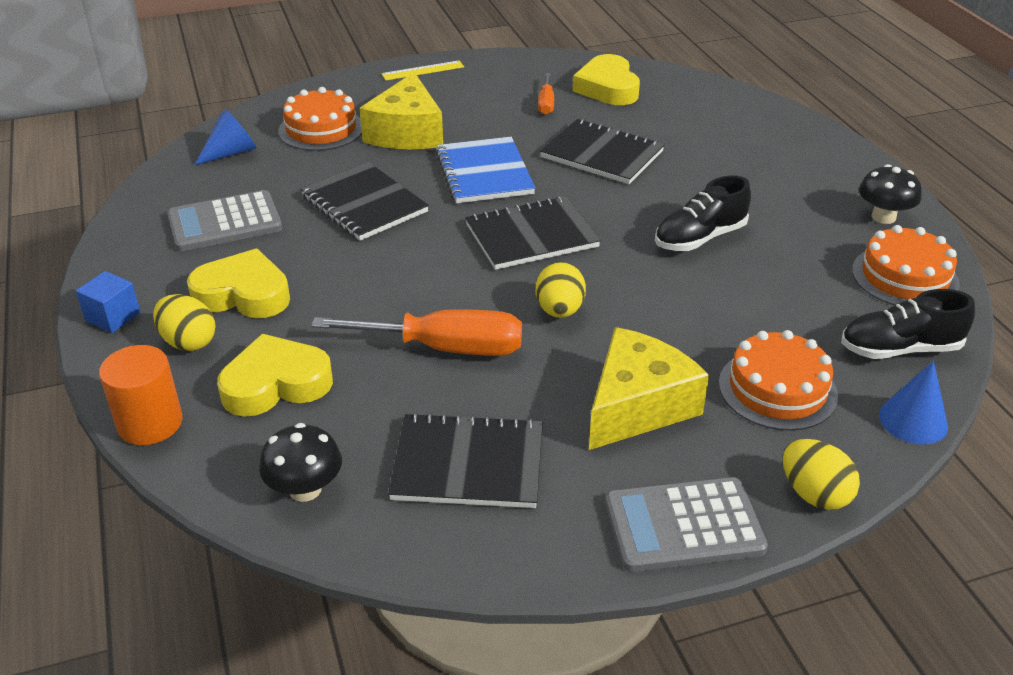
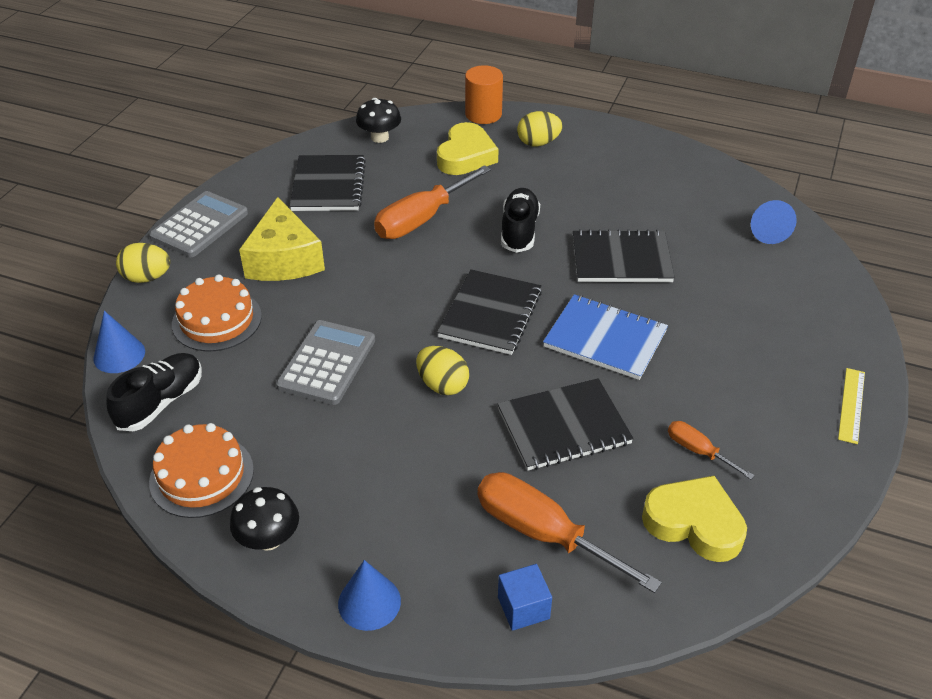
camera: 130 degrees right, 5 degrees up
blue cube [76,271,141,333] -> blue cube moved to [498,564,552,631]
grey calculator [167,190,282,251] -> grey calculator moved to [276,320,375,405]
yellow heart [187,249,290,318] -> none
orange cake [278,87,362,151] -> none
yellow cheese [360,72,443,149] -> none
black notebook [388,412,543,508] -> black notebook turned 45 degrees counterclockwise [290,155,366,211]
yellow egg [536,262,586,318] -> yellow egg moved to [416,346,469,395]
black shoe [655,176,751,251] -> black shoe moved to [501,188,540,253]
none -> blue cone [338,560,401,631]
none -> orange screwdriver [478,472,662,593]

